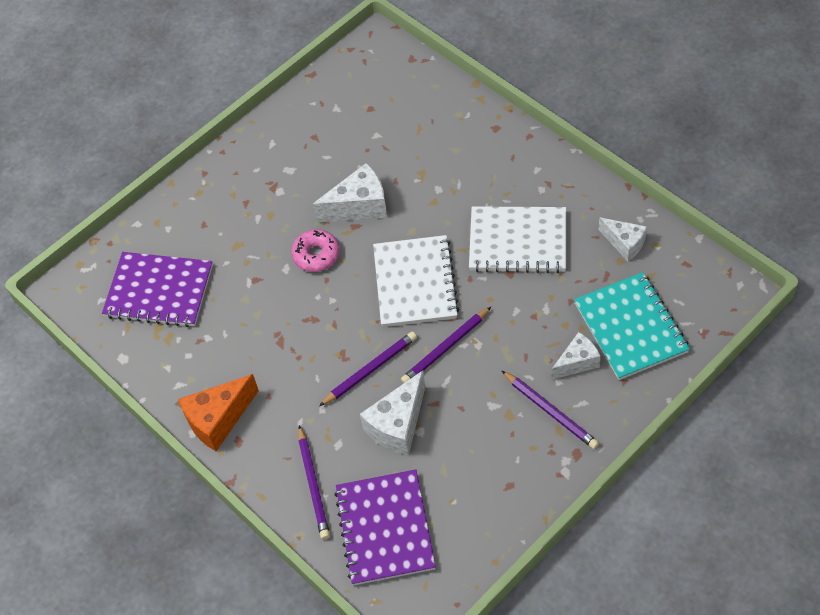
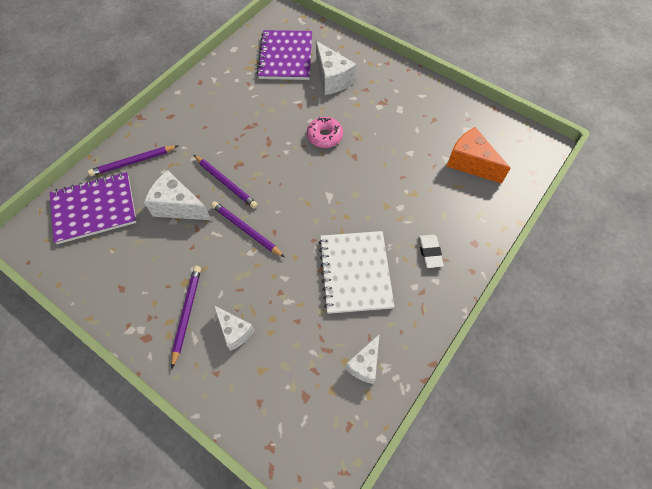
camera: 75 degrees right, 5 degrees up
orange cheese [178,374,259,451] -> orange cheese moved to [447,127,511,184]
white cheese [313,163,387,223] -> white cheese moved to [316,41,356,95]
white notebook [373,235,459,327] -> none
purple pencil [502,371,599,449] -> purple pencil turned 150 degrees clockwise [171,266,201,368]
turquoise notebook [574,272,690,380] -> none
none -> white eraser [418,235,444,268]

